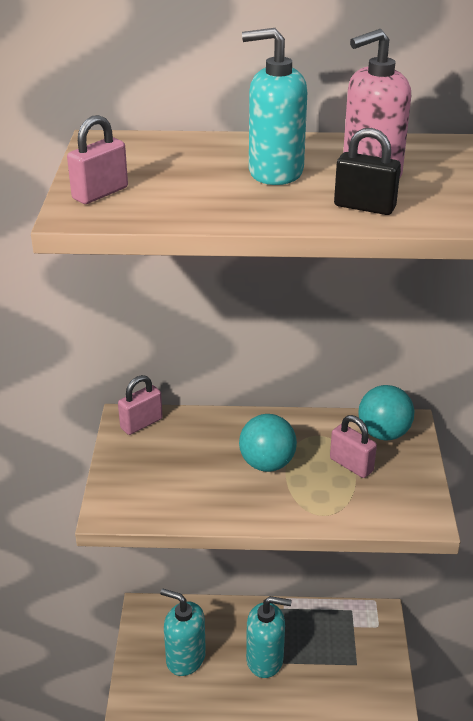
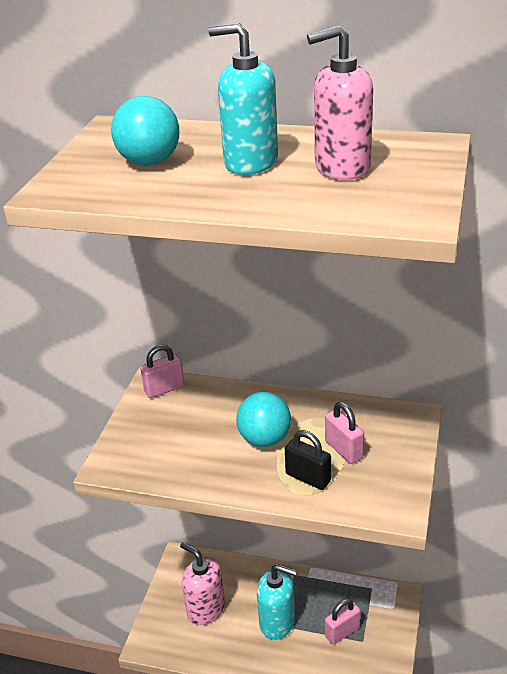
camera: 15 degrees right, 0 degrees up
pink padlock [67,115,128,204] -> pink padlock moved to [325,599,361,645]
turquoise soap dispenser [160,588,206,676] -> pink soap dispenser [180,542,225,625]
black padlock [334,128,401,215] -> black padlock moved to [285,430,331,490]
turquoise ball [359,385,415,440] -> turquoise ball moved to [111,96,179,166]

